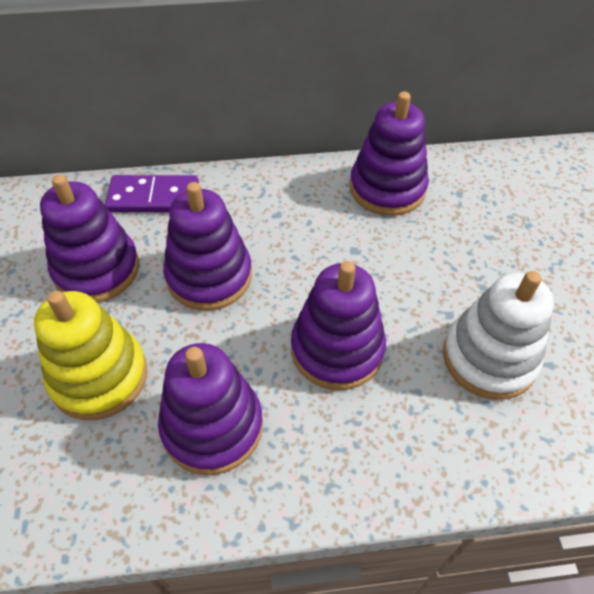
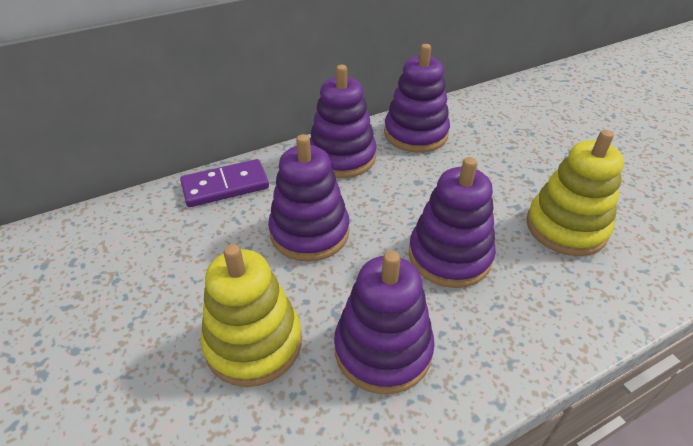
camera: 20 degrees left, 10 degrees down
purple stacking toy [40,174,139,302] -> purple stacking toy moved to [310,65,377,178]
white stacking toy [443,271,554,400] -> yellow stacking toy [526,130,624,256]

